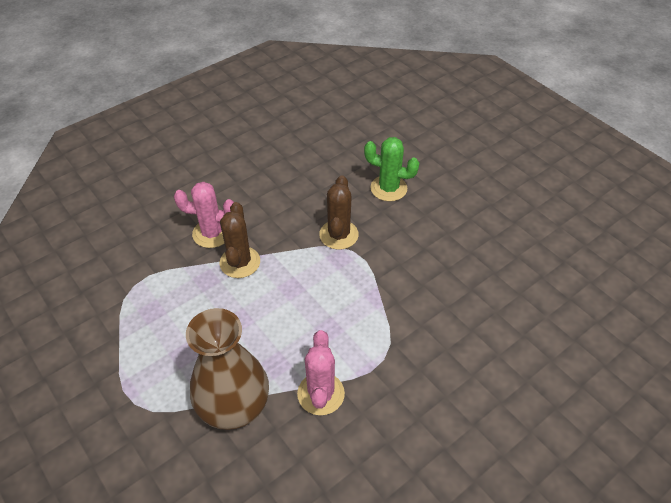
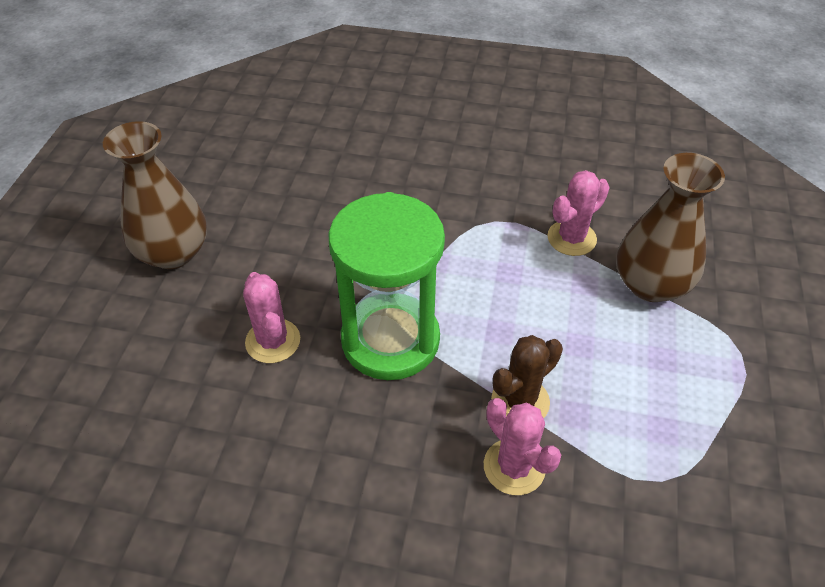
camera: 130 degrees left, 0 degrees up
brown cactus [319,175,359,250] -> green hourglass [329,192,445,380]
green cactus [364,137,419,201] -> pink cactus [243,272,300,363]
none -> brown vase [103,121,207,269]

